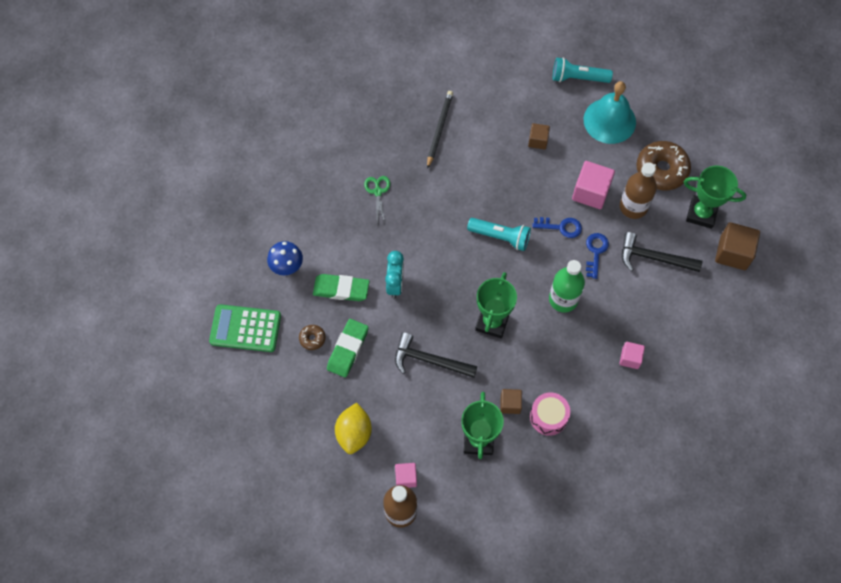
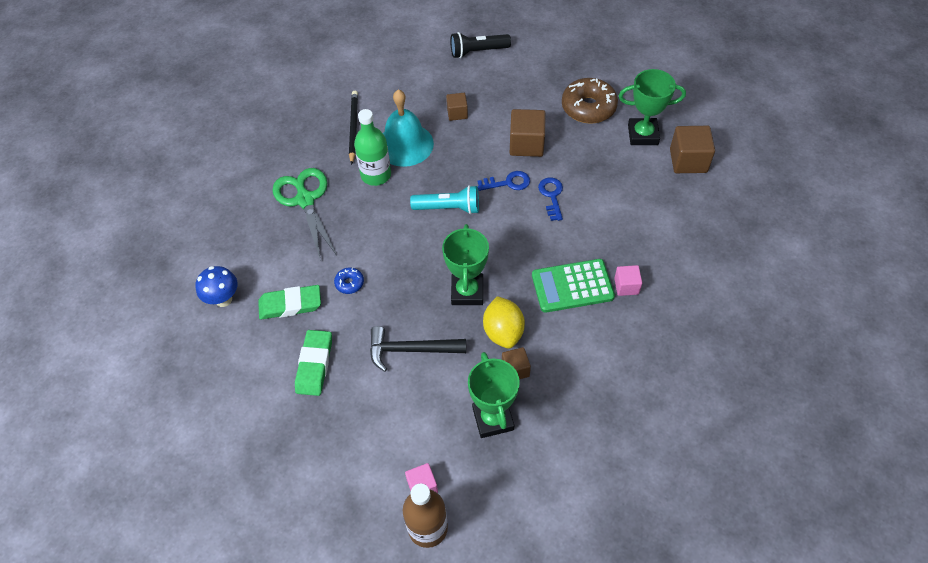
camera: 15 degrees left, 10 degrees down
green calculator [209,304,281,352] -> green calculator moved to [532,259,615,313]
brown donut [299,325,326,350] -> none
yellow lemon [335,403,372,454] -> yellow lemon moved to [483,296,525,349]
green scissors [364,176,390,223] -> green scissors [272,168,337,261], size x1.92
turquoise clock [385,251,404,298] -> blue donut [334,267,364,294]
pink drum [530,392,570,436] -> none
green bottle [549,260,585,313] -> green bottle moved to [354,109,391,186]
turquoise flashlight [553,57,613,83] -> black flashlight [450,32,511,58]
pink cube [572,161,615,209] -> brown cube [510,109,546,157]
turquoise bell [584,81,636,144] -> turquoise bell moved to [383,89,434,167]
brown bottle [620,162,657,219] -> none
black hammer [622,232,702,272] -> none

